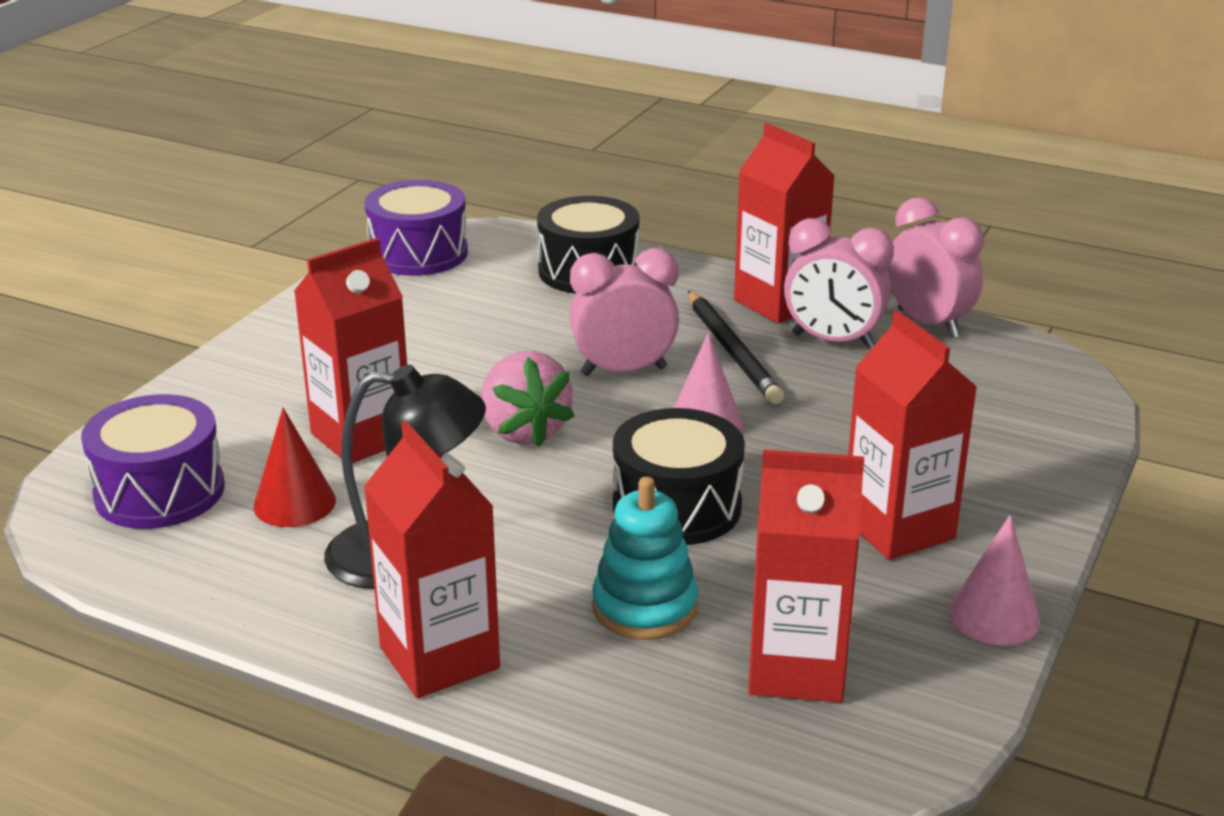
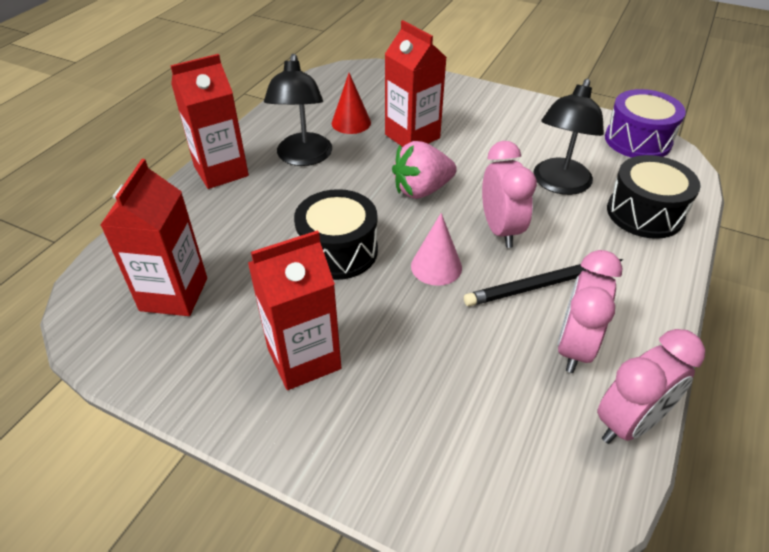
camera: 90 degrees right, 15 degrees up
purple drum [81,394,225,529] -> none
turquoise stacking toy [592,477,698,640] -> none
red carton [734,123,835,323] -> none
pink cone [949,515,1040,646] -> none
none -> black lamp [533,79,604,195]

